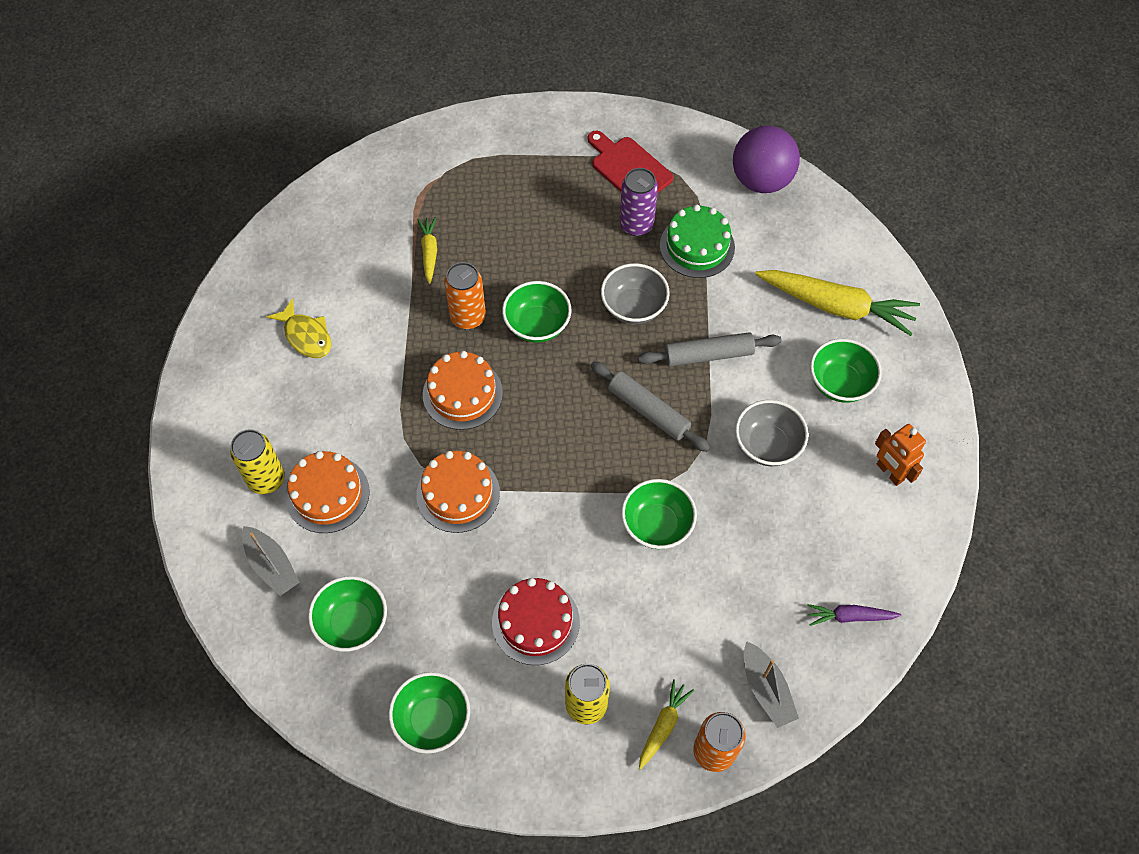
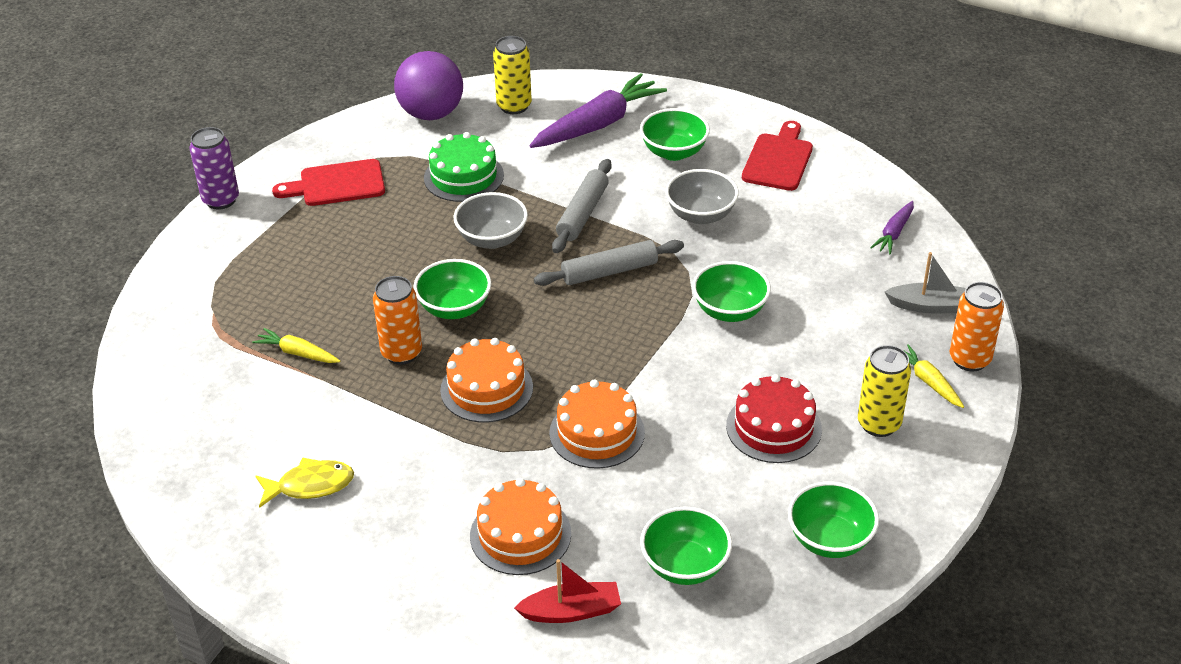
camera: 60 degrees left, 20 degrees down
yellow can [230,429,285,494] -> yellow can moved to [493,36,532,114]
grey boat [242,526,300,596] -> red boat [514,559,621,623]
purple can [620,168,658,236] -> purple can moved to [189,127,239,210]
yellow carrot [755,270,920,336] -> purple carrot [529,73,667,148]
orange robot [875,424,926,486] -> red cutting board [742,121,813,191]

